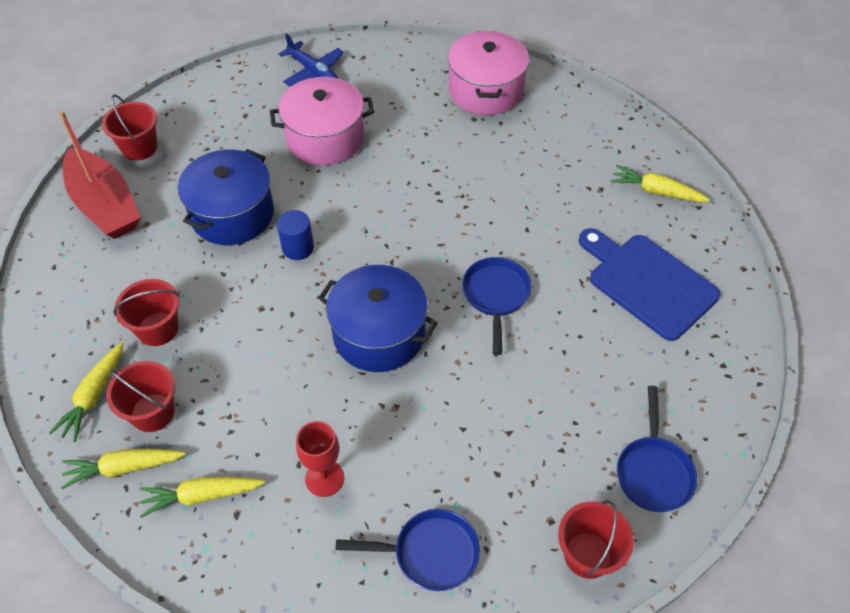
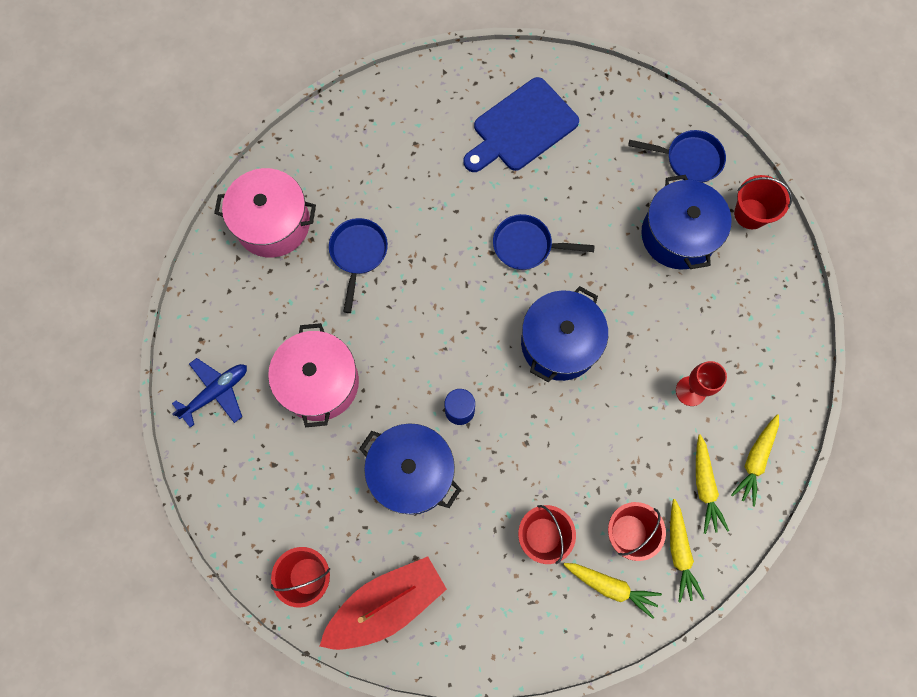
camera: 85 degrees left, 20 degrees up
blue pan [335,509,480,591] -> blue pan moved to [329,218,388,313]
yellow carrot [611,165,710,202] -> yellow carrot moved to [731,414,779,506]
none -> blue pot [641,175,732,270]

